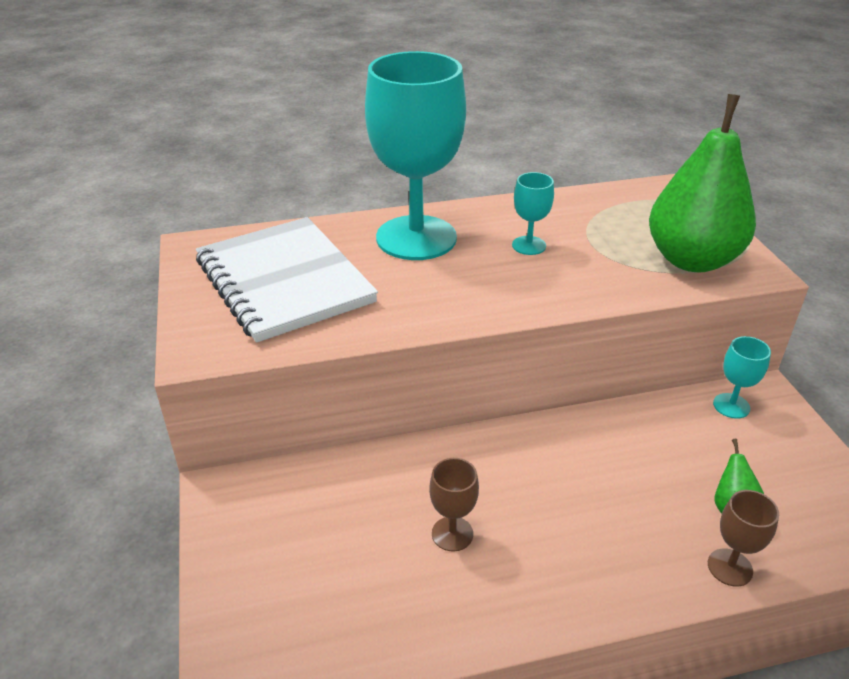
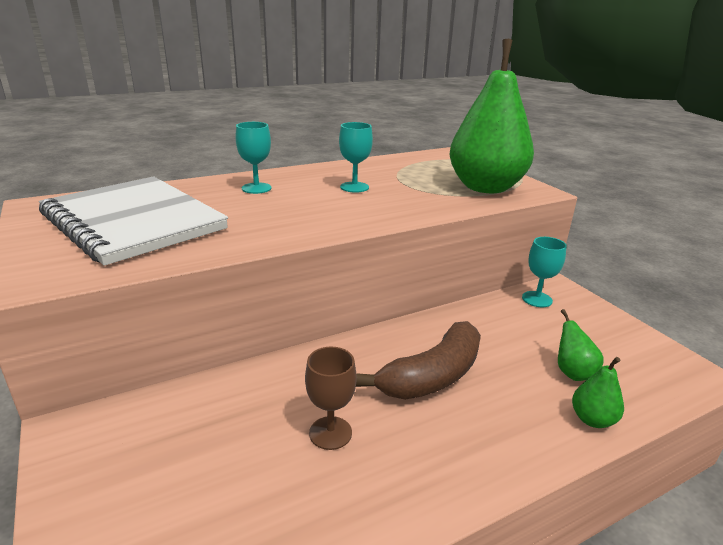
camera: 15 degrees left, 10 degrees down
turquoise goblet [365,51,466,260] -> turquoise goblet [235,122,272,194], size x0.41
brown goblet [708,490,779,587] -> green pear [572,357,624,428]
none -> brown banana [356,321,481,400]

